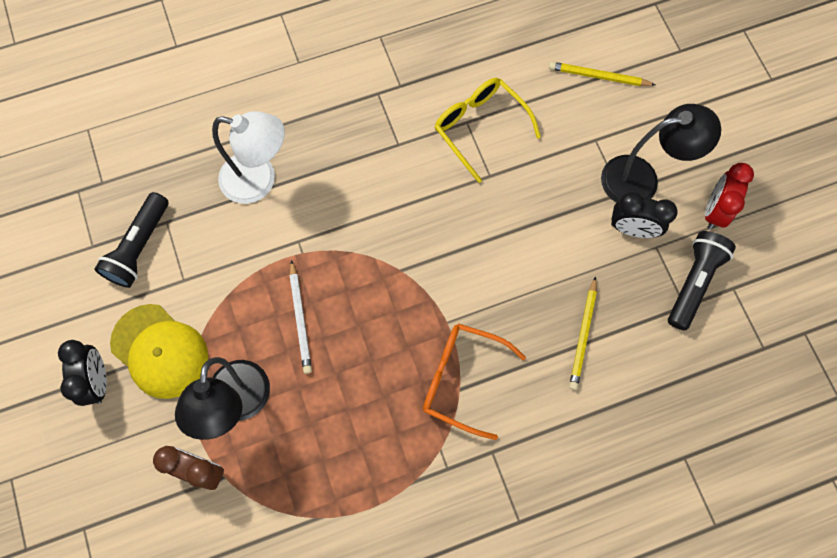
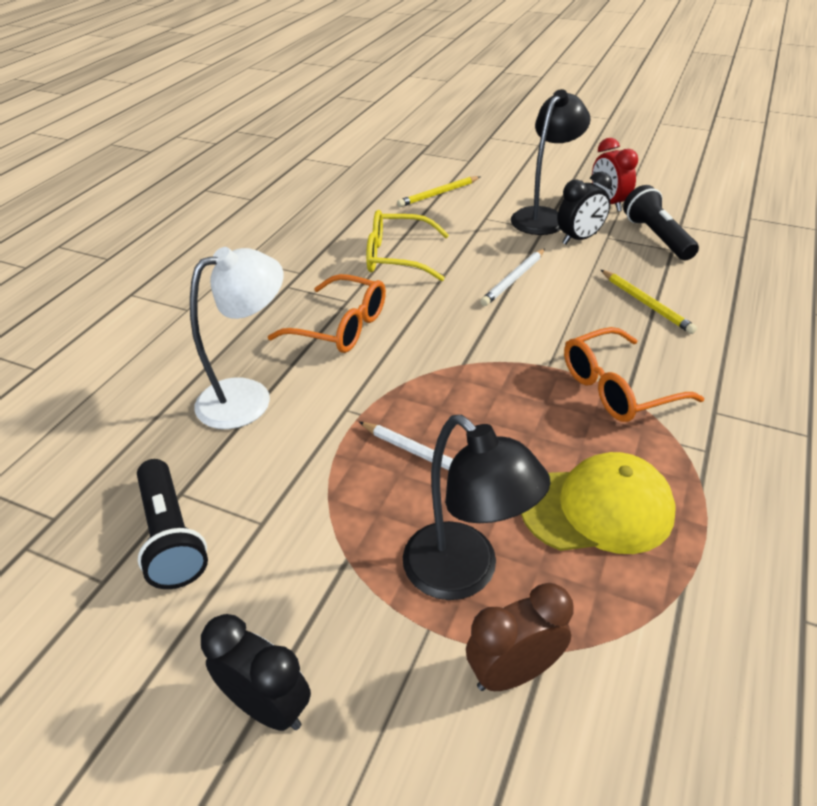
camera: 45 degrees left, 30 degrees down
yellow cap [110,304,208,399] -> yellow cap moved to [521,452,676,554]
none -> orange glasses [268,274,386,353]
none -> white pencil [480,249,545,306]

